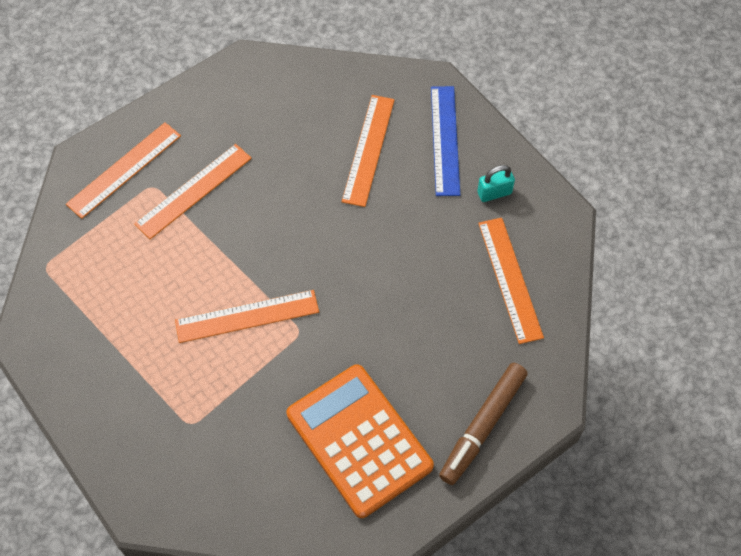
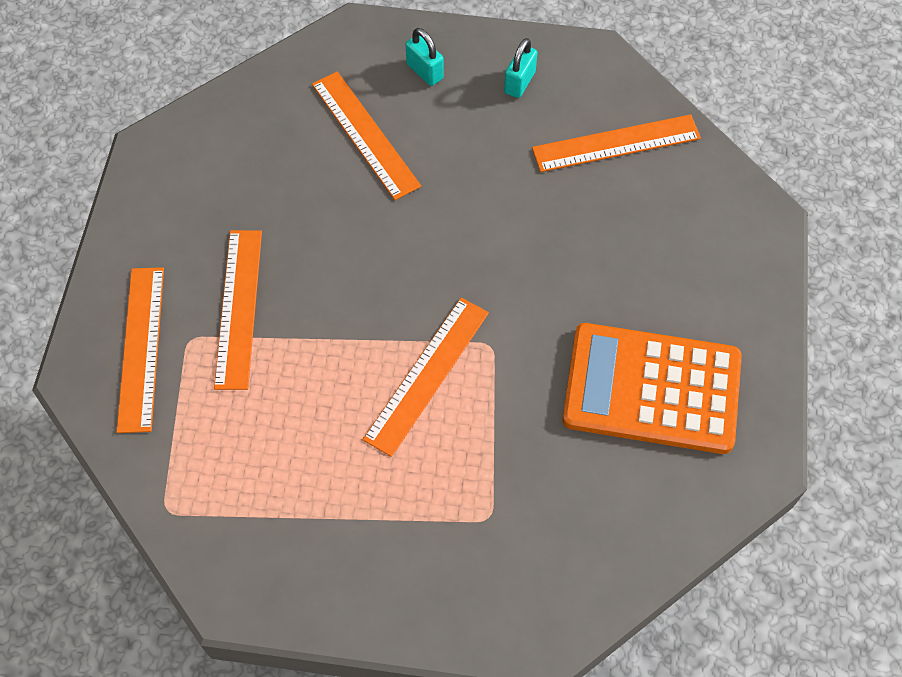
camera: 45 degrees left, 0 degrees up
blue ruler [431,86,460,196] -> turquoise padlock [406,28,444,86]
brown marker [439,363,528,485] -> none
orange ruler [478,218,544,344] -> orange ruler turned 45 degrees counterclockwise [532,114,701,172]

